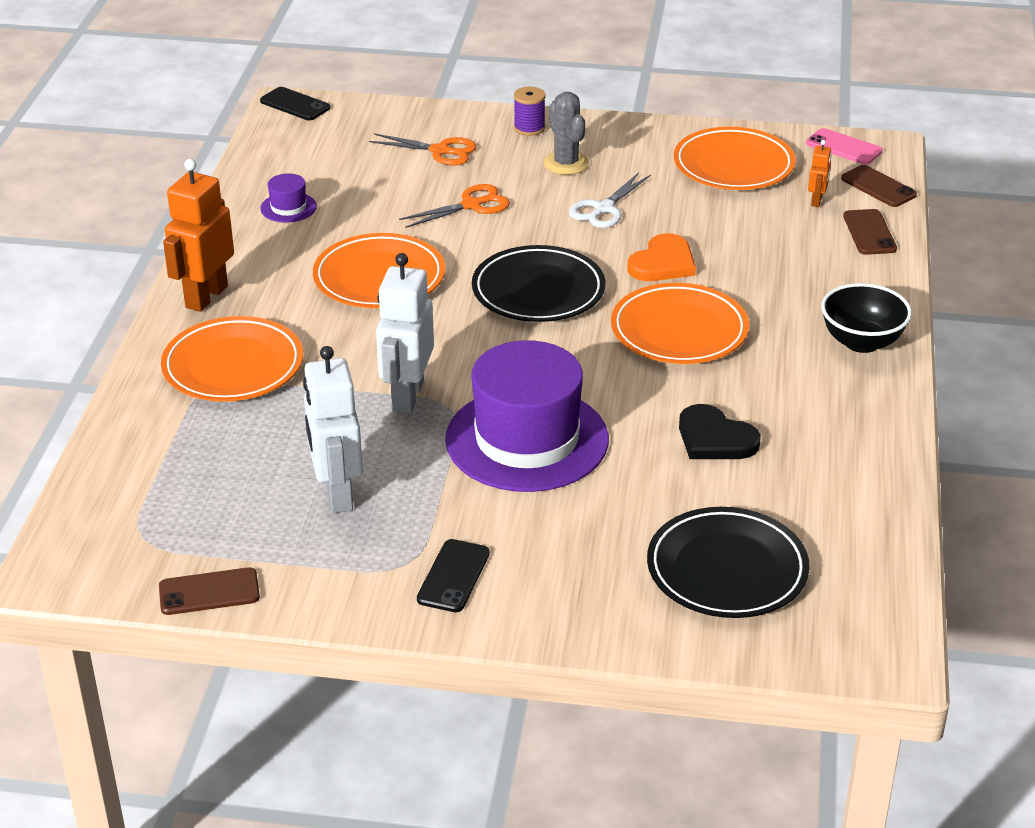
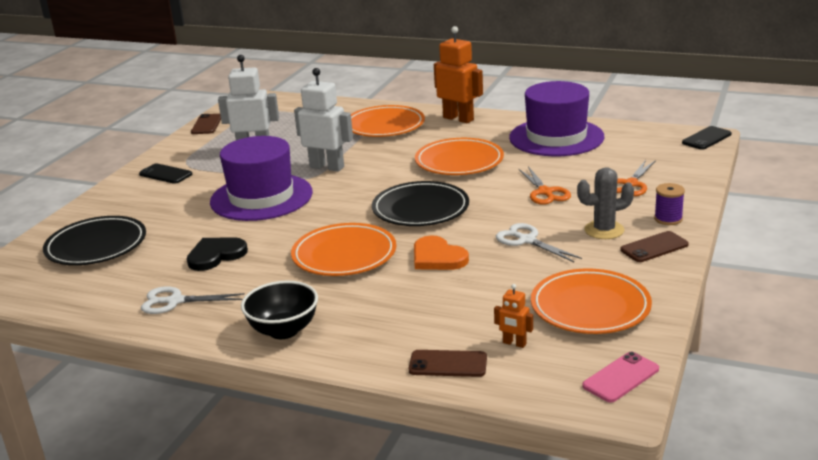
camera: 105 degrees right, 10 degrees down
purple hat [261,173,317,223] -> purple hat [509,81,605,156], size x2.46
brown phone [841,165,917,207] -> brown phone moved to [621,231,689,262]
none -> white scissors [141,286,245,314]

